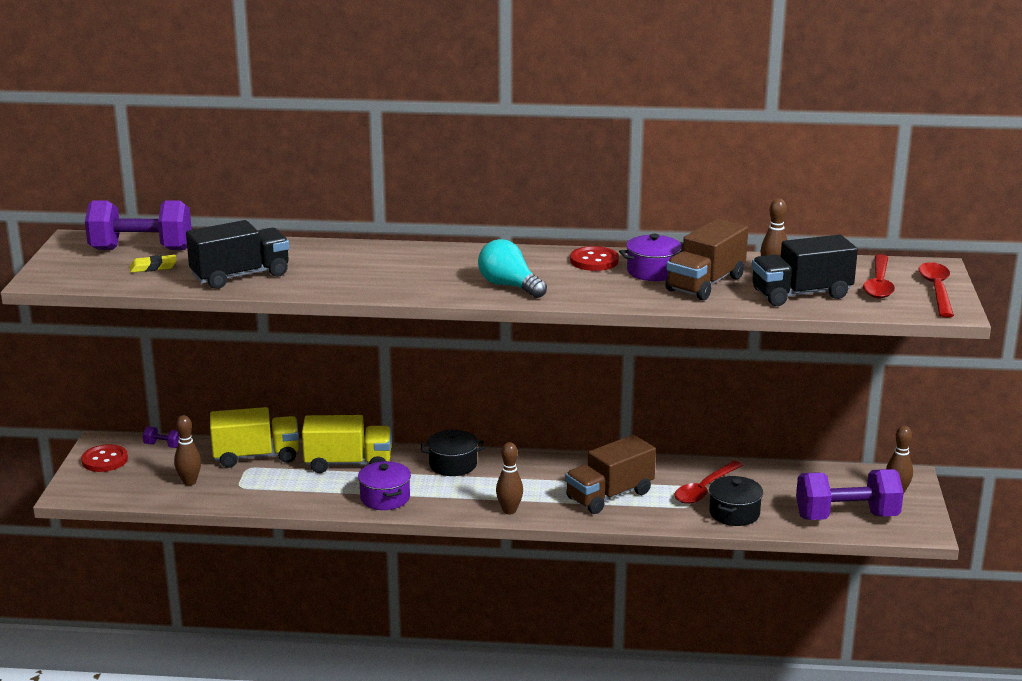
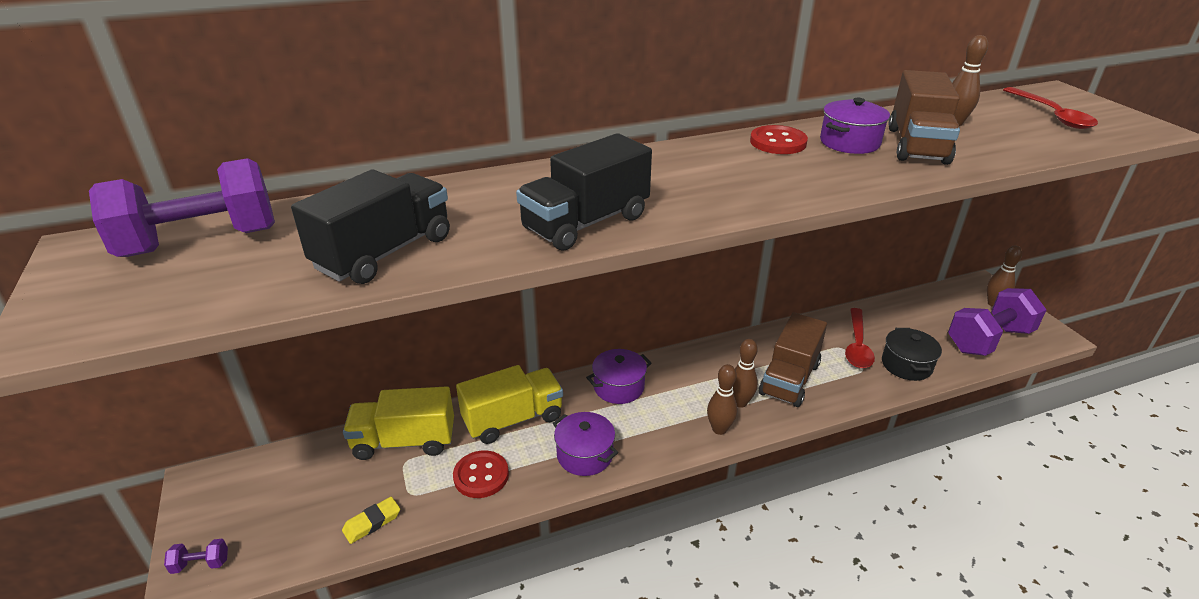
camera: 25 degrees left, 10 degrees up
red button [81,444,128,472] -> red button moved to [453,451,509,498]
yellow eraser [130,255,177,273] -> yellow eraser moved to [342,497,400,544]
purple dumbbell [143,426,179,448] -> purple dumbbell moved to [164,539,228,574]
brown bowling pin [174,415,201,486] -> brown bowling pin moved to [733,339,758,408]
yellow truck [210,407,299,468] -> yellow truck turned 150 degrees counterclockwise [343,386,454,460]
black pot [421,430,485,476] -> purple pot [586,349,652,404]
turquoise light bulb [478,239,547,298] -> none
black truck [752,235,858,306] -> black truck moved to [516,133,652,251]
red spoon [918,262,954,317] -> none

